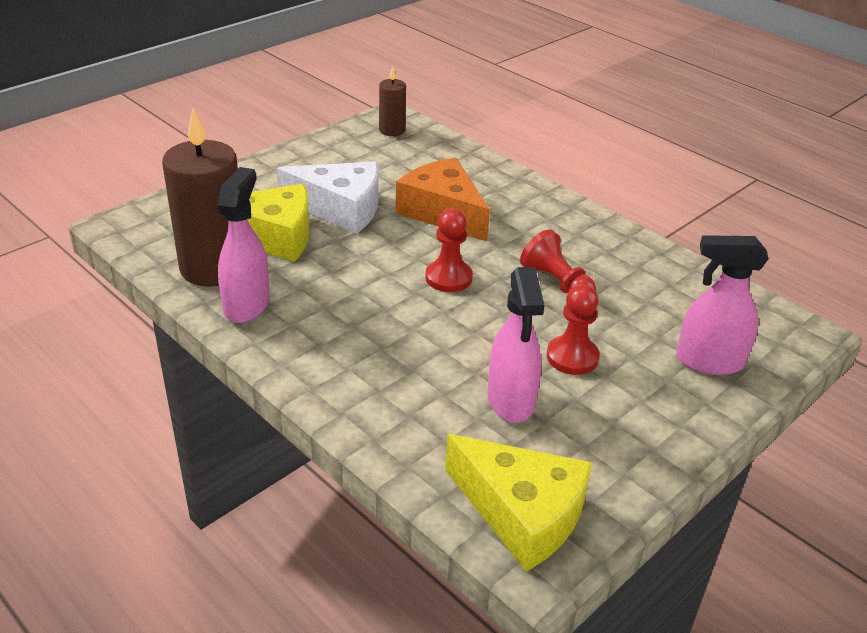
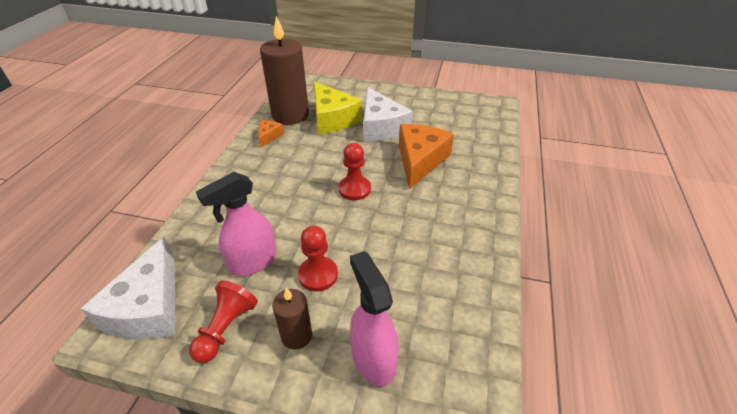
camera: 60 degrees right, 5 degrees up
pink spray bottle [217,167,270,323] -> orange cheese [259,120,284,148]
brown candle [379,67,406,136] -> brown candle moved to [272,288,312,350]
yellow cheese [445,434,592,572] -> white cheese [81,237,175,340]
red pawn [520,230,596,293] -> red pawn moved to [189,280,258,363]

